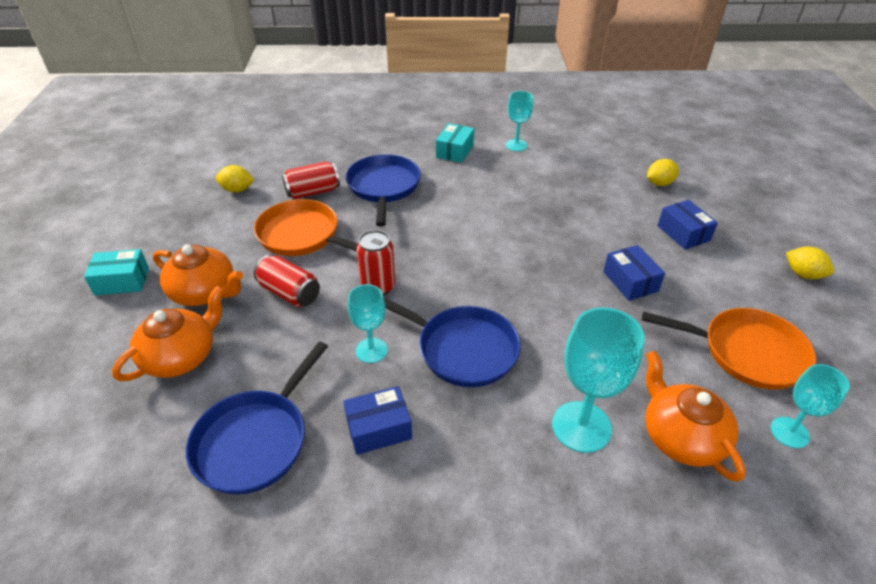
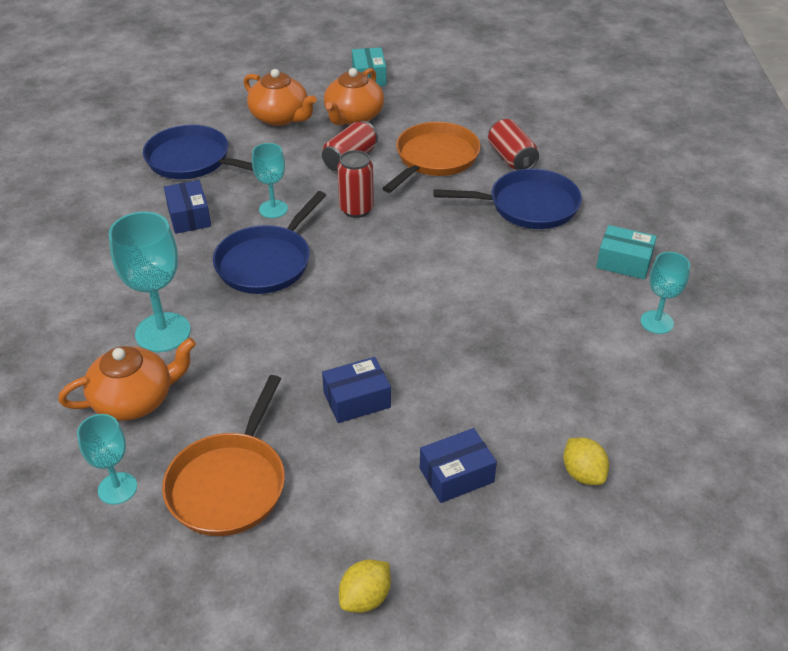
camera: 90 degrees right, 0 degrees up
yellow lemon [216,165,254,193] -> none

